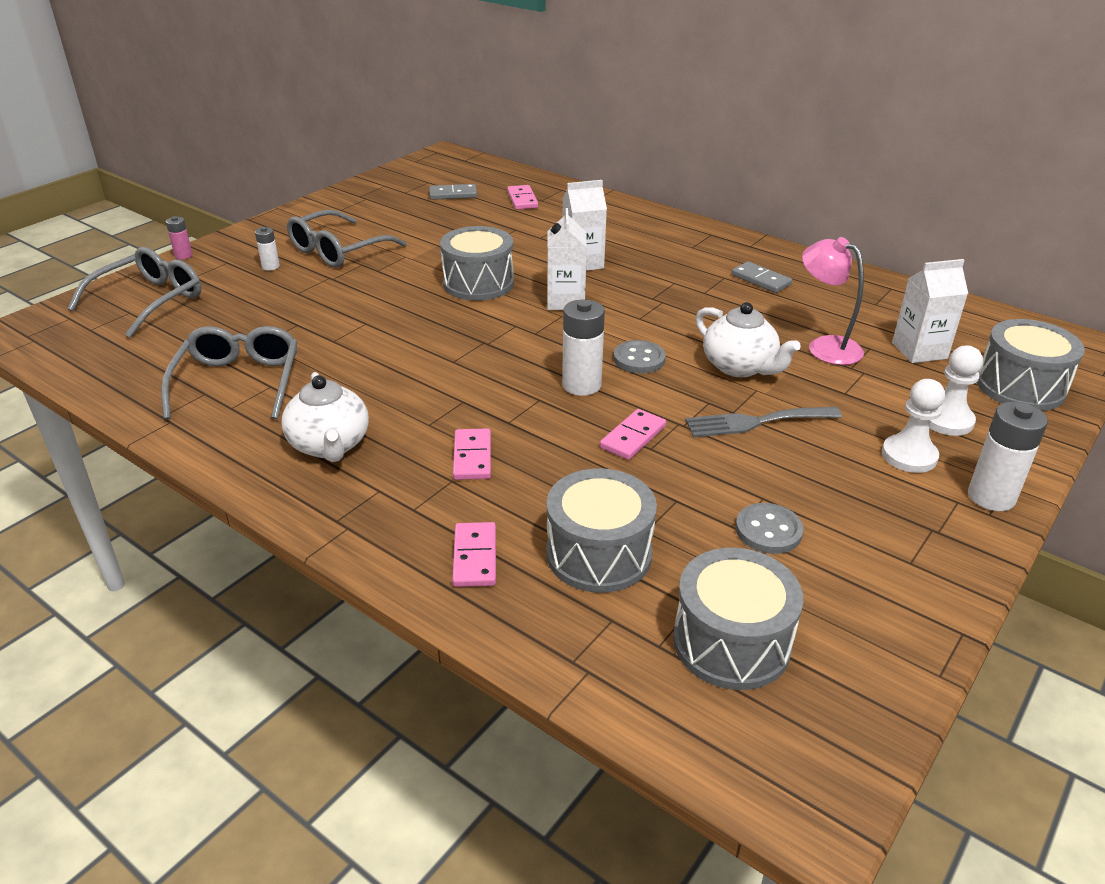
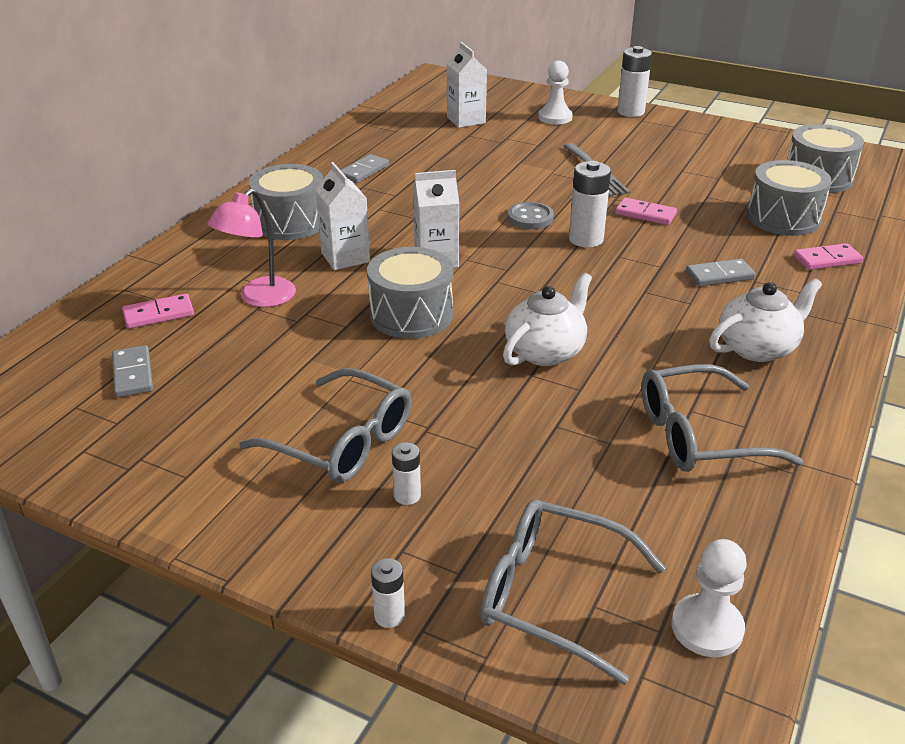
camera: 100 degrees left, 0 degrees up
pink battery [166,216,192,259] -> white battery [371,558,405,628]
pink domino [453,428,491,480] -> grey domino [686,259,756,287]
white teapot [695,302,801,377] -> white teapot moved to [503,273,592,366]
grey button [735,503,803,554] -> none
pink lamp [802,237,864,365] -> pink lamp moved to [207,188,296,307]
white pawn [882,379,945,473] -> white pawn moved to [672,539,747,657]
grey drum [977,319,1085,411] -> grey drum moved to [249,164,323,240]

